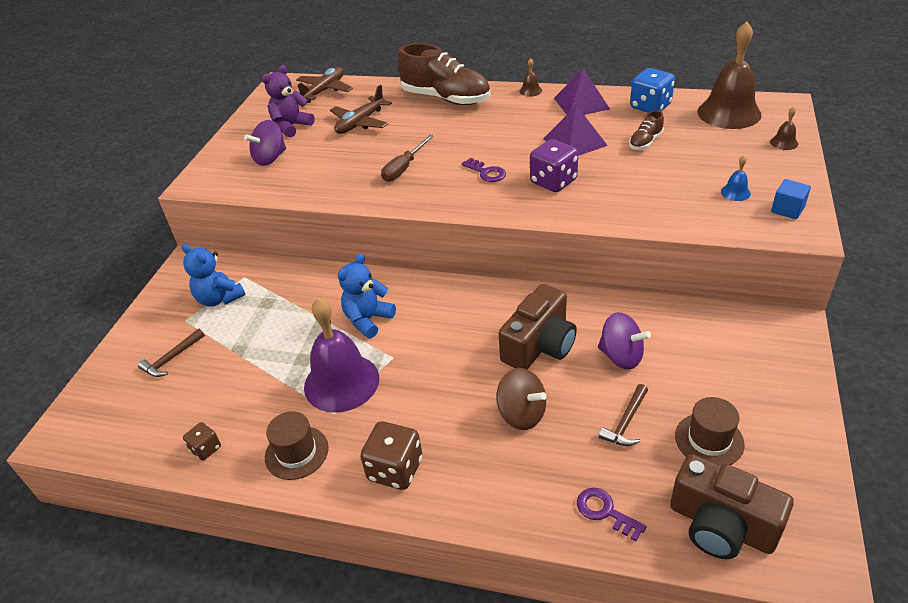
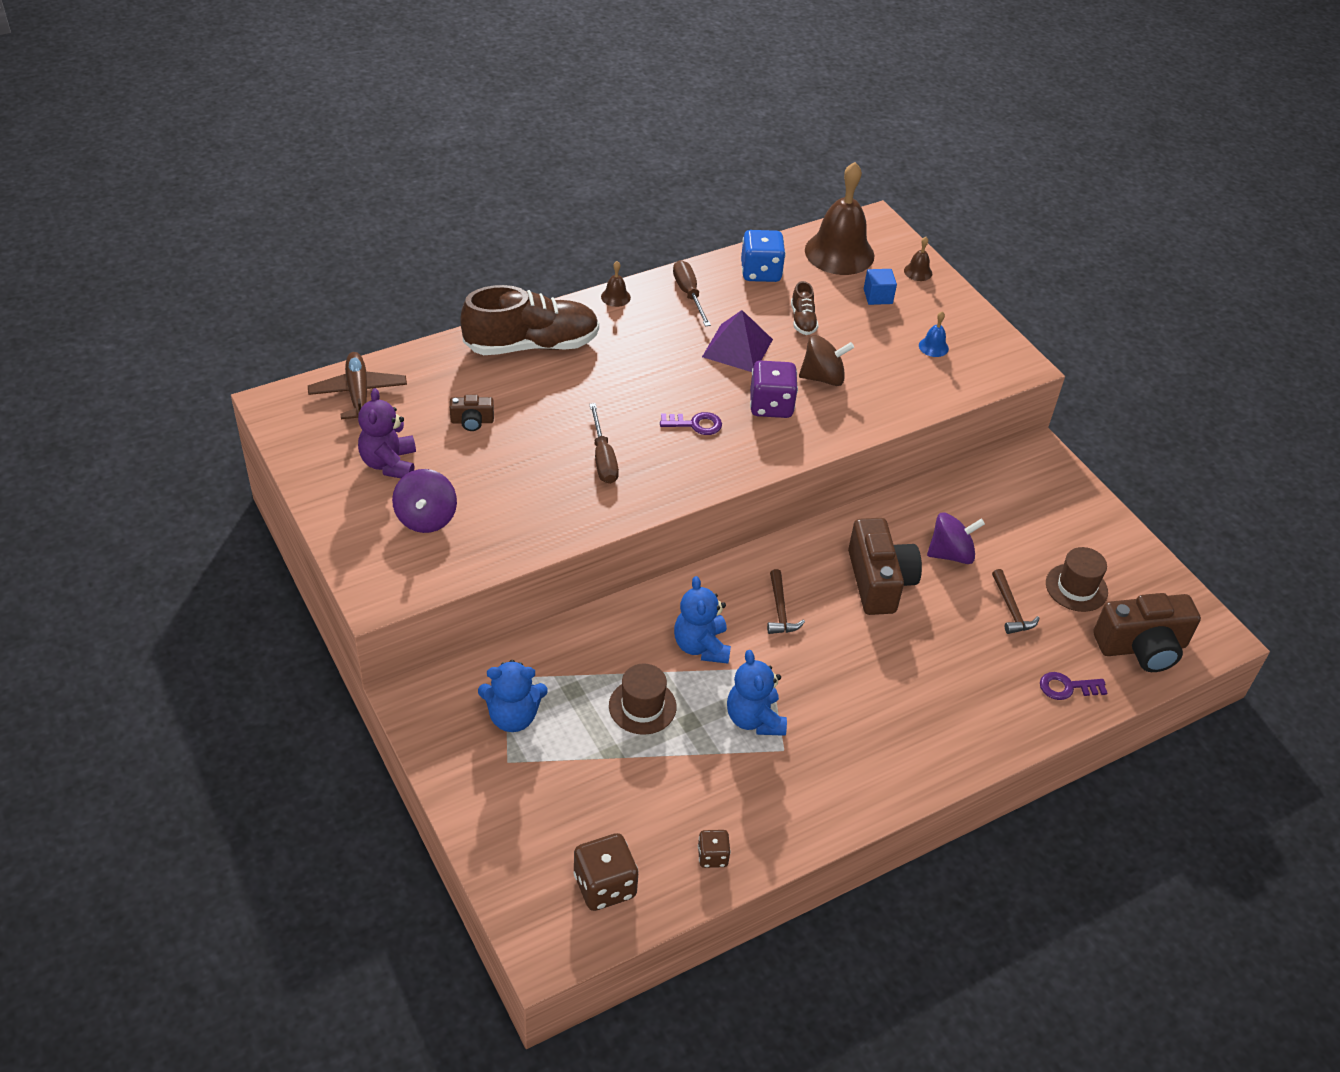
camera: 50 degrees left, 5 degrees up
brown hammer [138,329,205,377] -> brown hammer moved to [767,569,805,634]
brown hat [265,411,329,480] -> brown hat moved to [609,664,677,735]
purple bell [304,297,379,413] -> blue teddy bear [727,650,787,736]
brown plane [330,85,392,134] -> brown camera [450,394,494,431]
brown dice [360,421,423,490] -> brown dice moved to [574,833,638,911]
brown spinning top [497,368,547,430] -> brown spinning top moved to [799,335,854,386]
purple pyramid [554,68,610,115] -> brown screwdriver [673,260,711,327]
blue cube [771,179,811,220] -> blue cube moved to [864,269,897,305]

